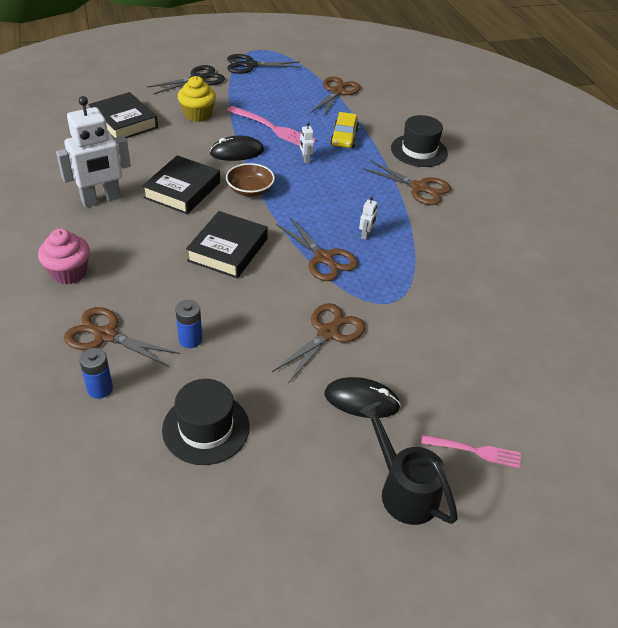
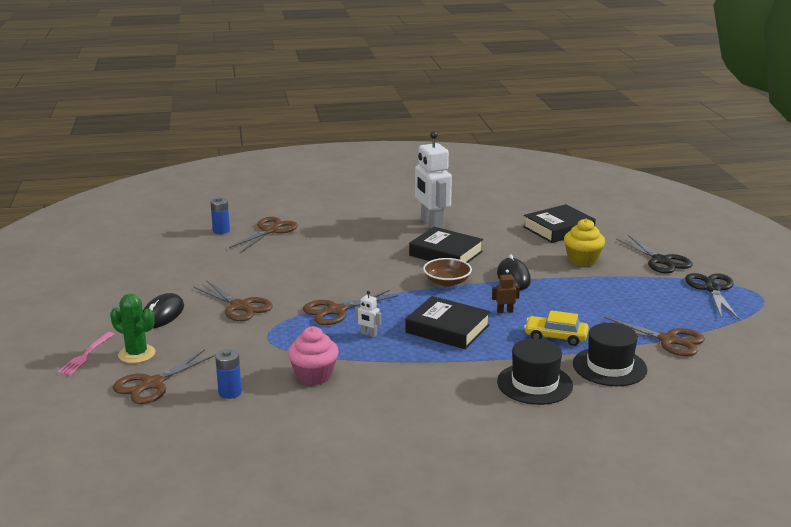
camera: 100 degrees right, 20 degrees down
pink cupcake [38,229,90,284] -> pink cupcake moved to [288,327,339,385]
black hat [162,379,250,465] -> black hat moved to [573,323,647,386]
blue battery [175,300,202,348] -> blue battery moved to [215,349,242,399]
black book [186,211,268,278] -> black book moved to [406,296,491,349]
pink fork [227,106,316,146] -> none
white robot [300,122,314,163] -> brown robot [492,269,520,313]
black watering can [359,402,458,525] -> none
brown scissors [363,161,451,205] -> brown scissors moved to [113,349,216,404]
none -> green cactus [110,294,155,363]

